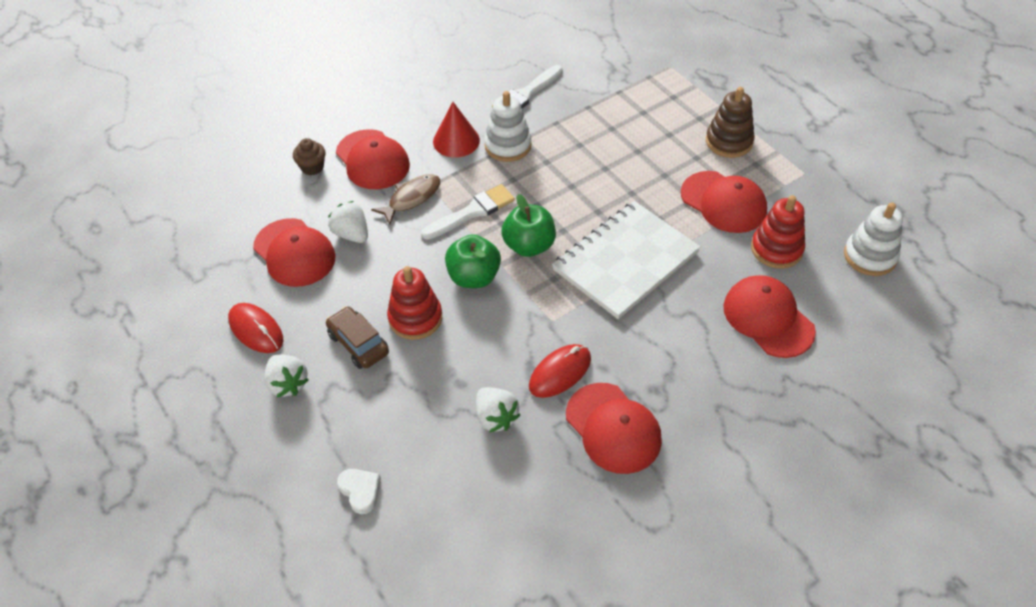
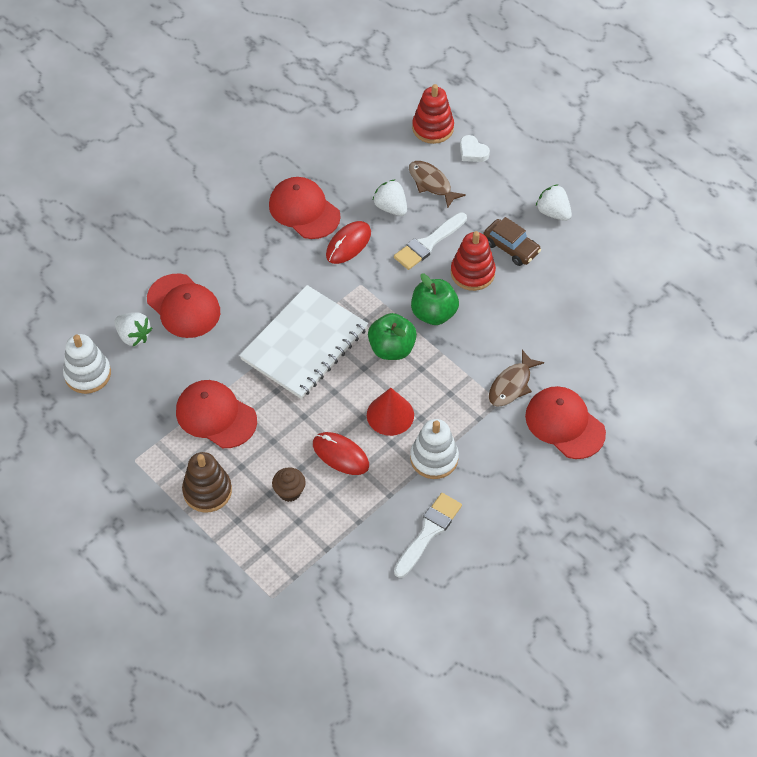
camera: 170 degrees right, 5 degrees up
red mouse [228,303,283,353] -> red mouse moved to [313,432,369,475]
red cap [253,218,336,287] -> none
brown cupcake [293,138,326,175] -> brown cupcake moved to [272,467,306,502]
white strawberry [328,201,368,243] -> white strawberry moved to [114,312,152,346]
white brush [421,184,515,240] -> white brush moved to [394,212,467,270]
red cone [433,102,480,157] -> red cone moved to [367,388,414,436]
red stacking toy [751,195,805,269] -> red stacking toy moved to [412,84,454,144]
none -> brown fish [409,161,466,208]

